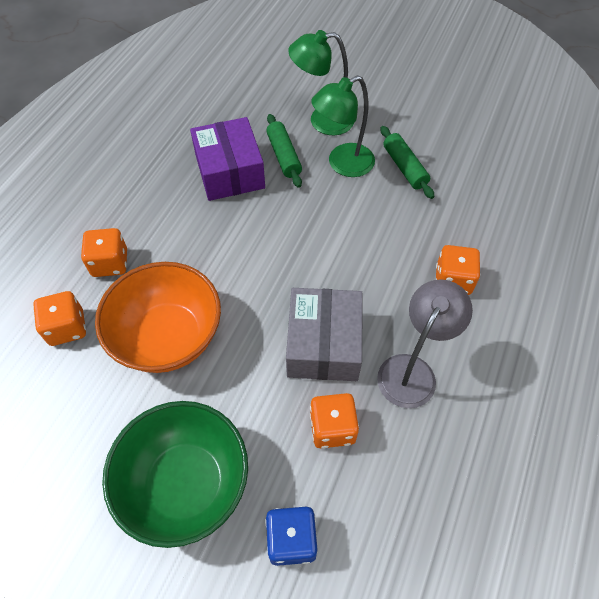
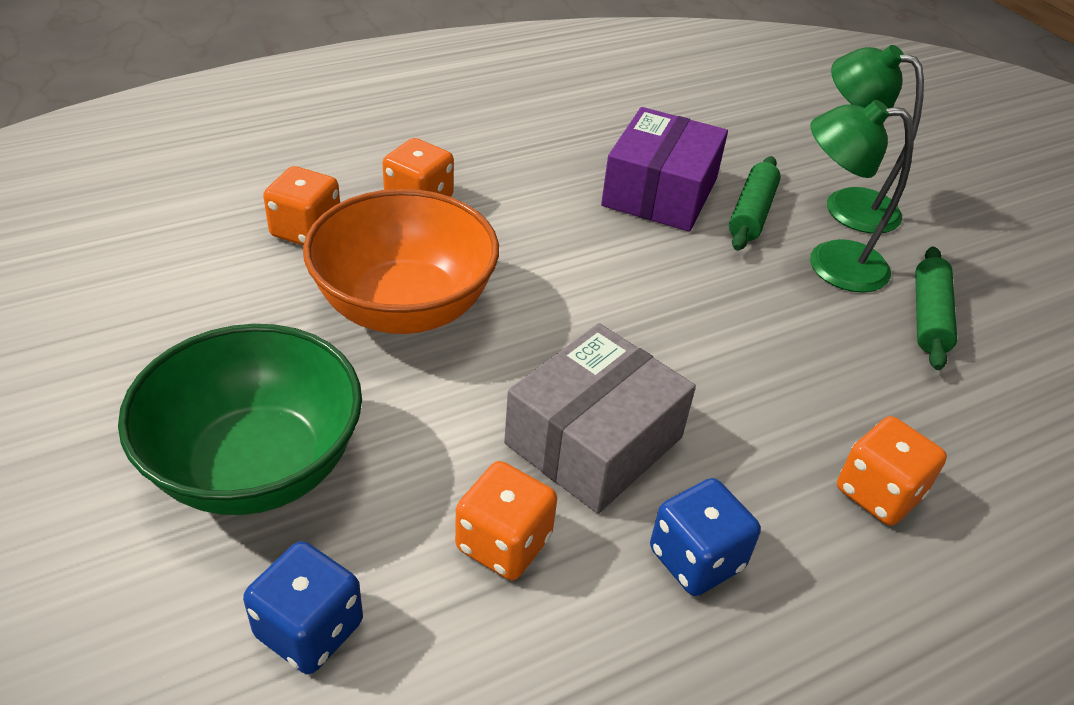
camera: 35 degrees right, 15 degrees down
grey lamp [377,279,473,408] -> blue dice [650,478,761,596]

